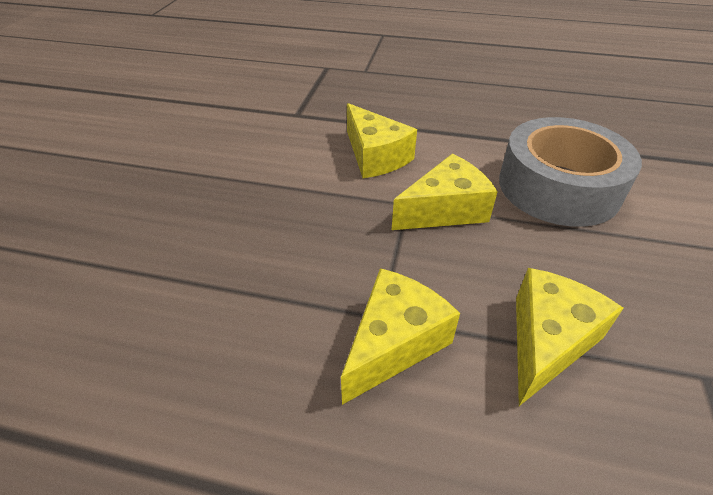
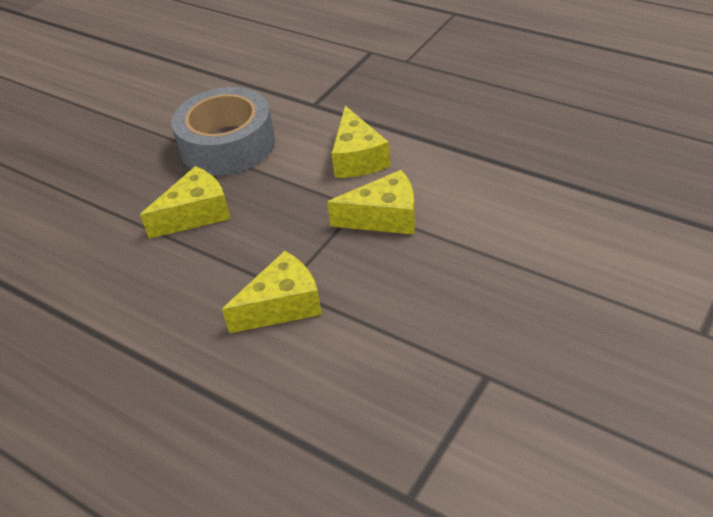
camera: 25 degrees right, 0 degrees up
grey tape [499,117,642,227] -> grey tape moved to [171,87,275,176]
yellow cheese [516,268,624,406] -> yellow cheese moved to [140,166,231,239]

